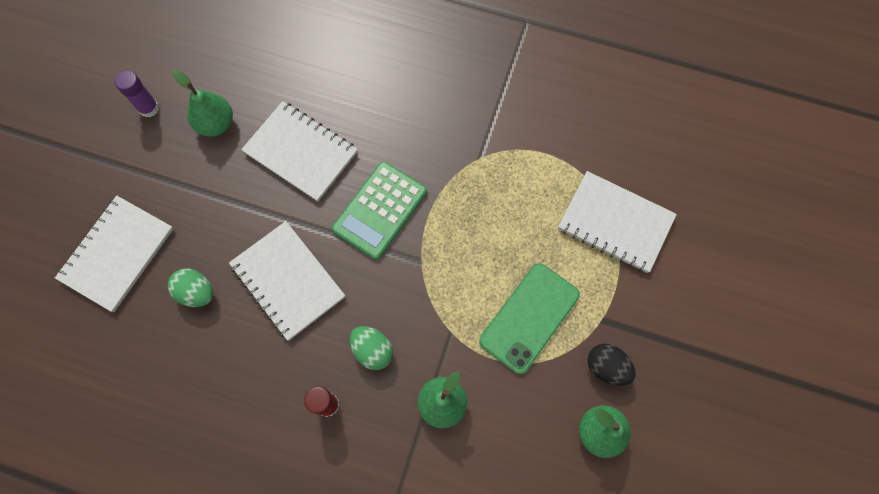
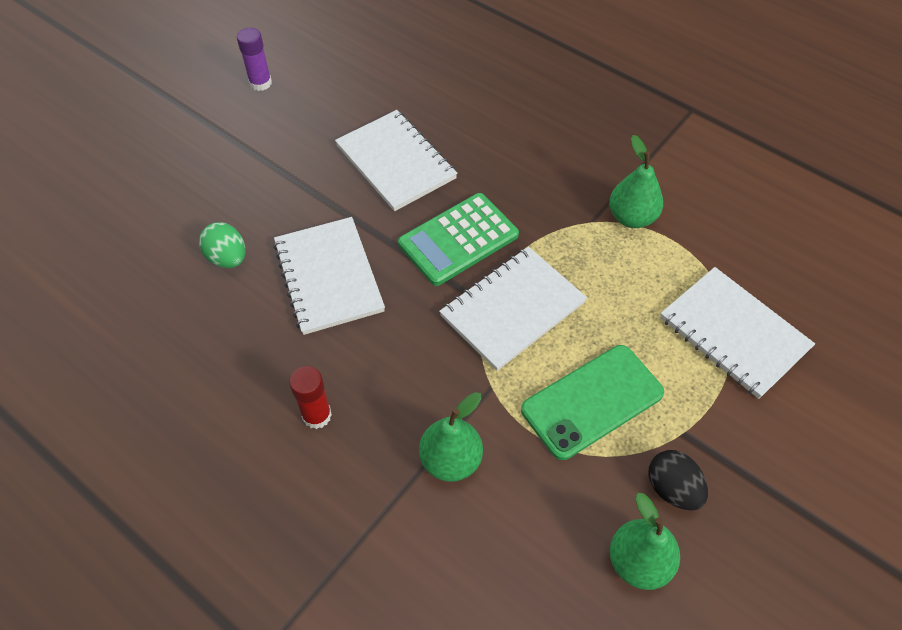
camera: 20 degrees right, 15 degrees down
white notebook [55,195,173,312] -> white notebook moved to [439,247,587,371]
green pear [173,70,233,137] -> green pear moved to [609,135,663,228]
green egg [350,326,393,370] -> none

